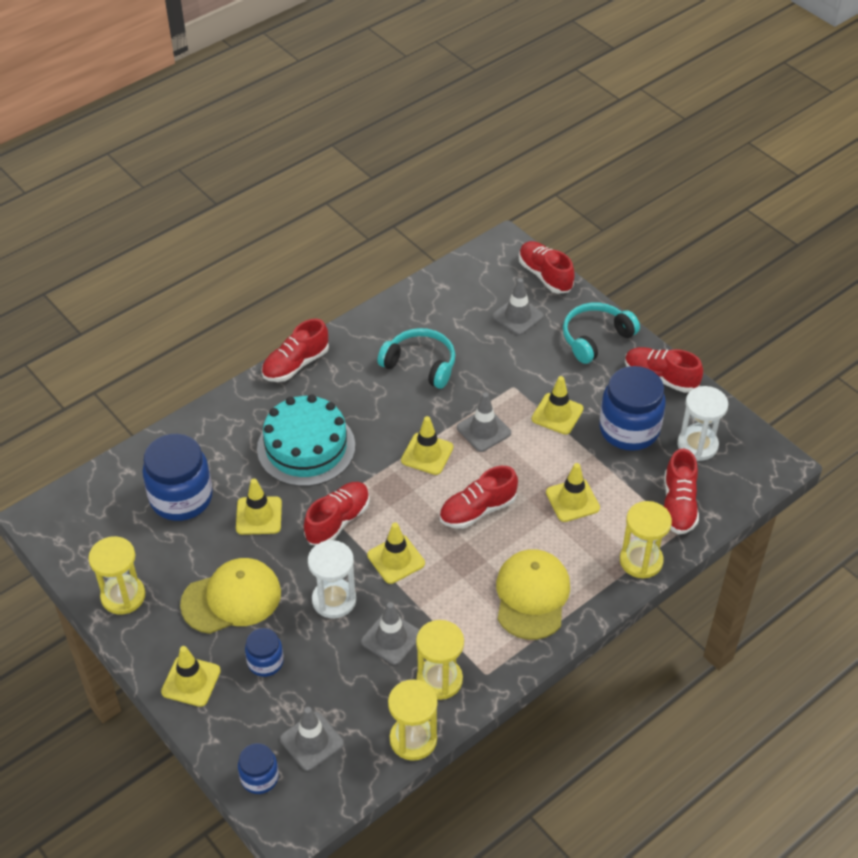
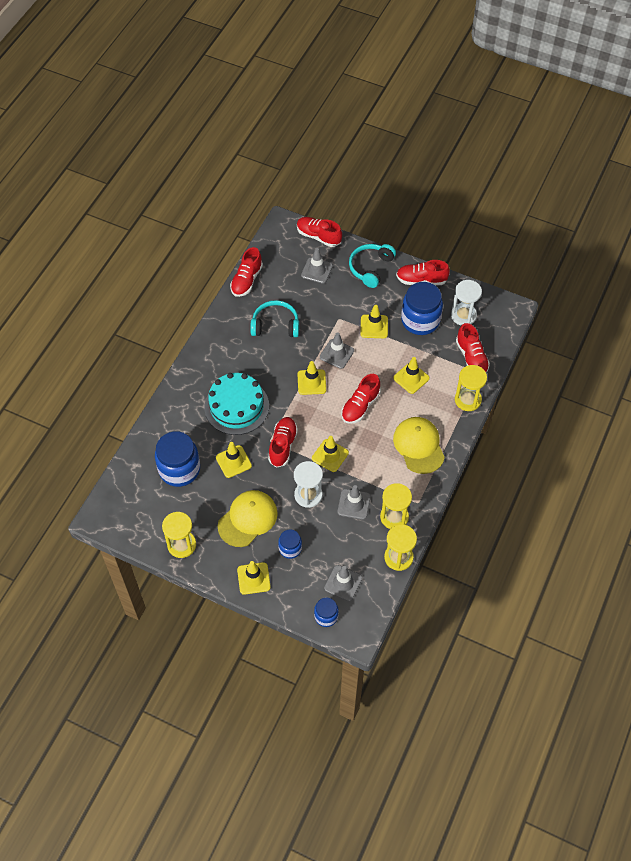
camera: 25 degrees left, 10 degrees up
red shoe [261,319,329,382] -> red shoe moved to [230,247,263,297]

